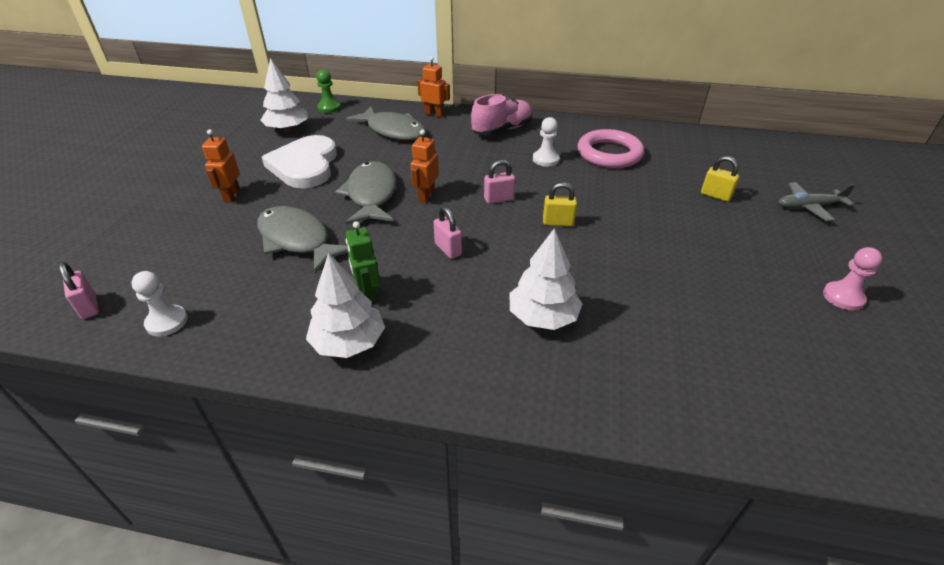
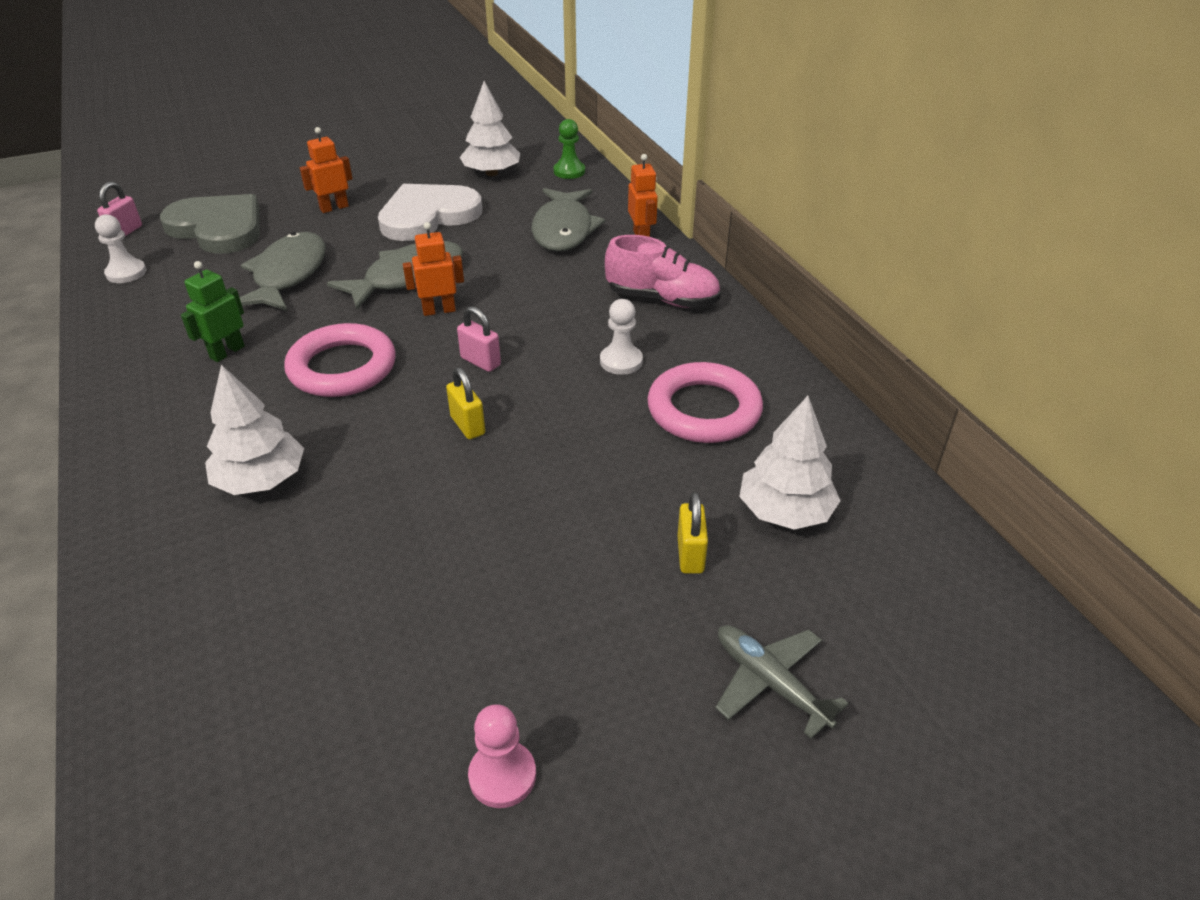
camera: 55 degrees right, 0 degrees up
white tree [306,253,385,358] -> white tree moved to [739,396,841,530]
pink padlock [434,207,462,259] -> pink ring [284,323,396,397]
none -> grey heart [160,194,260,254]

